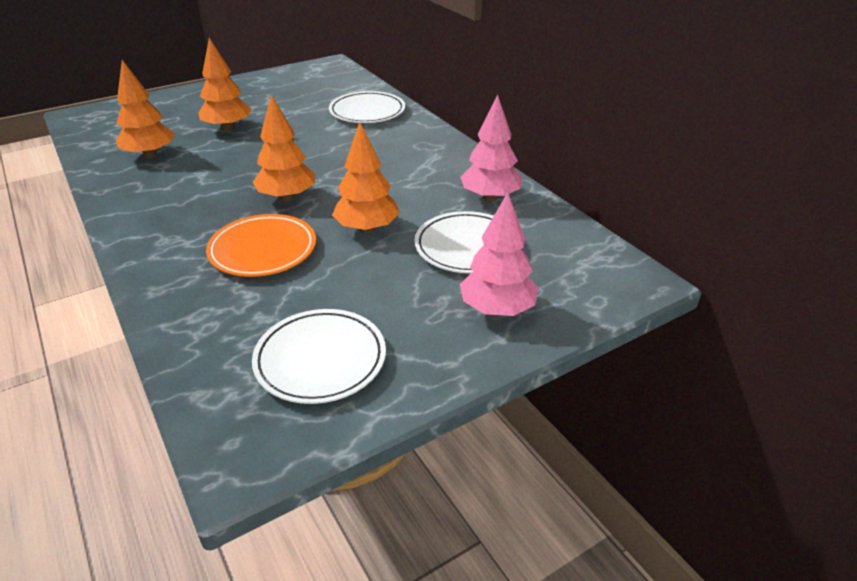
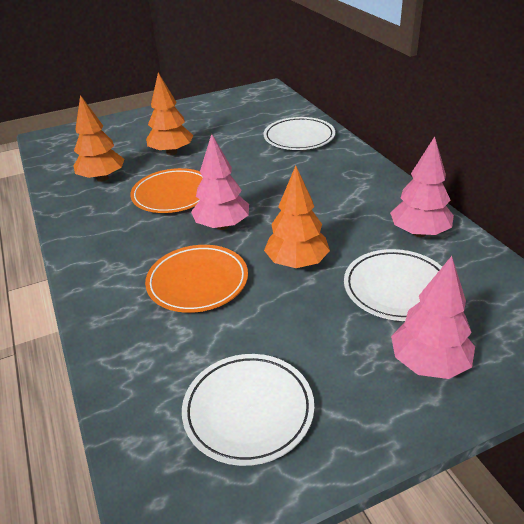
camera: 10 degrees right, 0 degrees up
orange tree [253,95,315,201] -> pink tree [191,134,249,230]
none -> orange plate [130,168,203,213]

